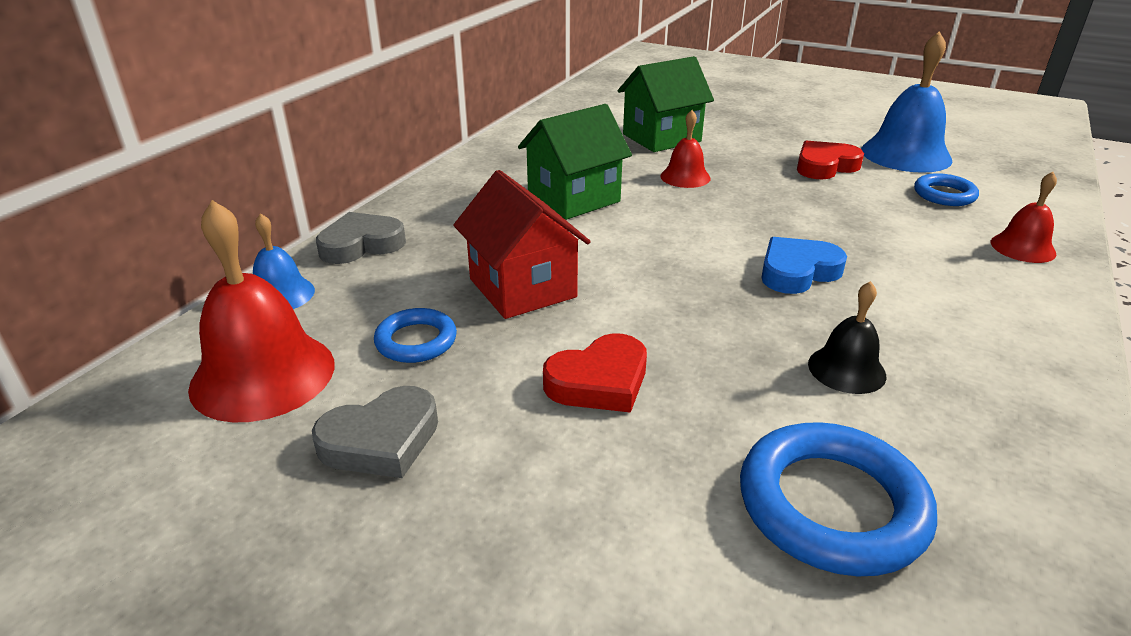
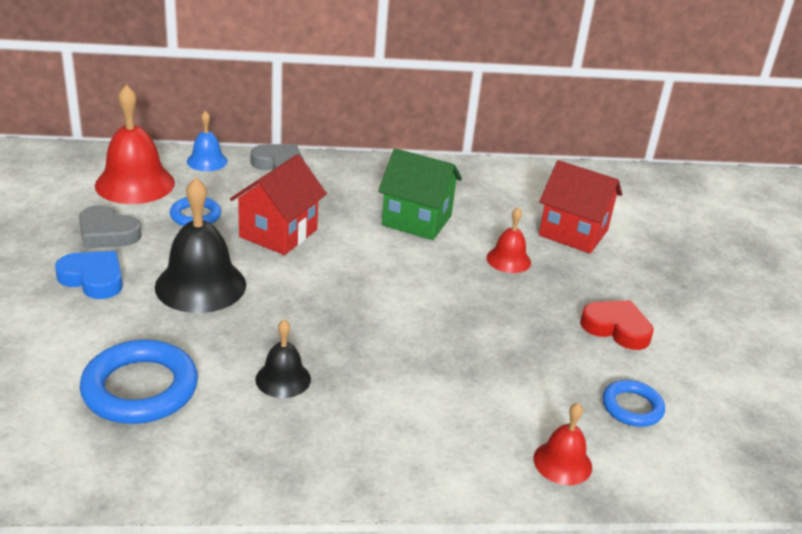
camera: 55 degrees right, 0 degrees up
red heart [543,333,647,413] -> black bell [155,177,246,313]
green house [618,56,714,152] -> red house [539,160,622,254]
blue heart [761,237,847,294] -> blue heart moved to [55,251,123,299]
blue bell [861,31,953,173] -> none

